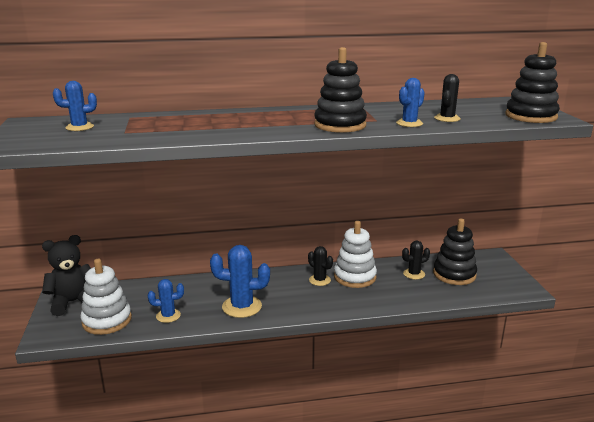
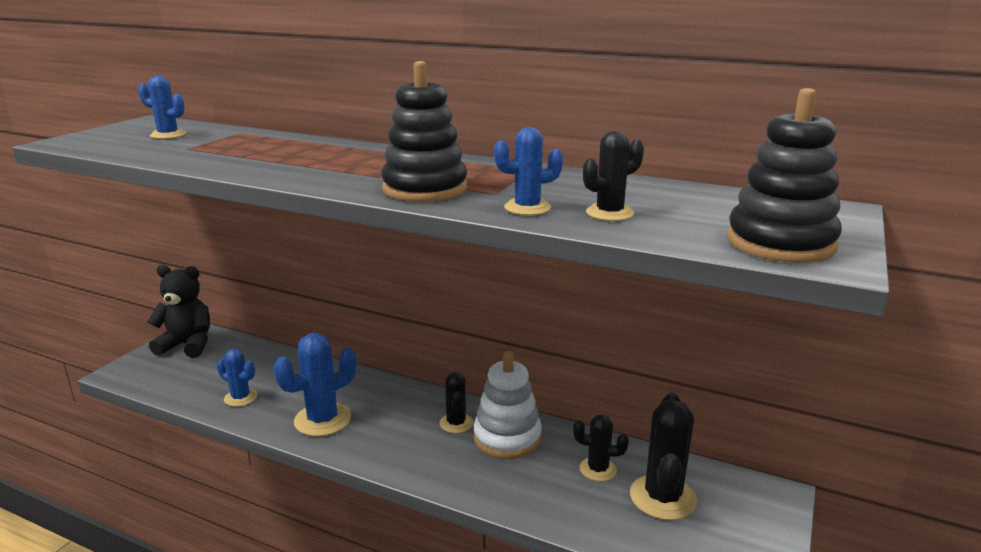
camera: 35 degrees right, 0 degrees up
white stacking toy [80,259,132,335] -> none
blue cactus [210,245,270,318] -> blue cactus turned 75 degrees counterclockwise [273,333,357,436]
black stacking toy [433,219,477,285] -> black cactus [630,393,697,520]

